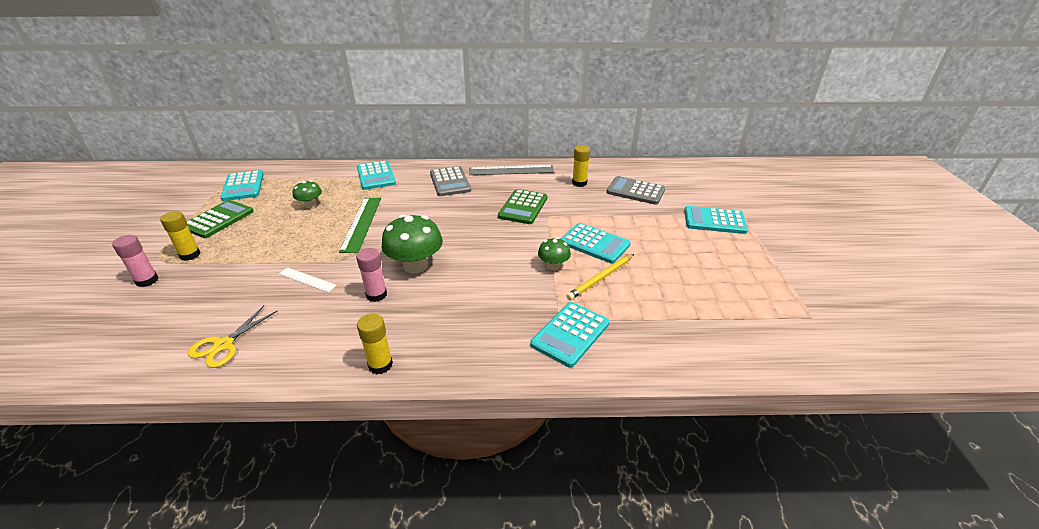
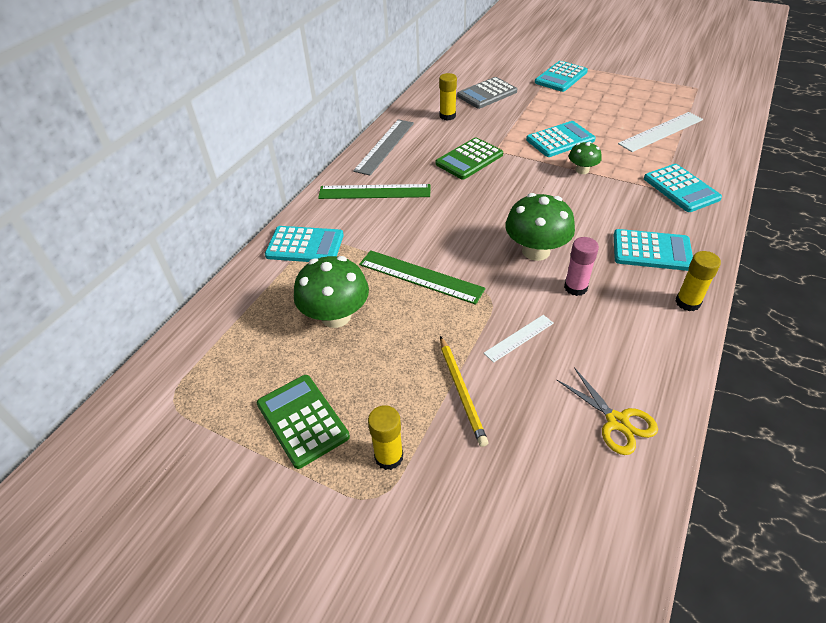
camera: 60 degrees left, 10 degrees up
pink glue stick [112,235,158,287] -> none
turquoise calculator [221,170,264,201] -> turquoise calculator moved to [614,229,693,271]
green mushroom [293,180,322,208] -> green mushroom [294,256,369,328], size x1.81
grey calculator [430,166,471,196] -> green ruler [318,184,430,199]
green calculator [498,189,547,224] -> green calculator turned 90 degrees clockwise [436,137,503,179]
yellow pencil [566,254,634,300] -> yellow pencil moved to [440,336,488,447]
none -> white ruler [618,112,703,152]

